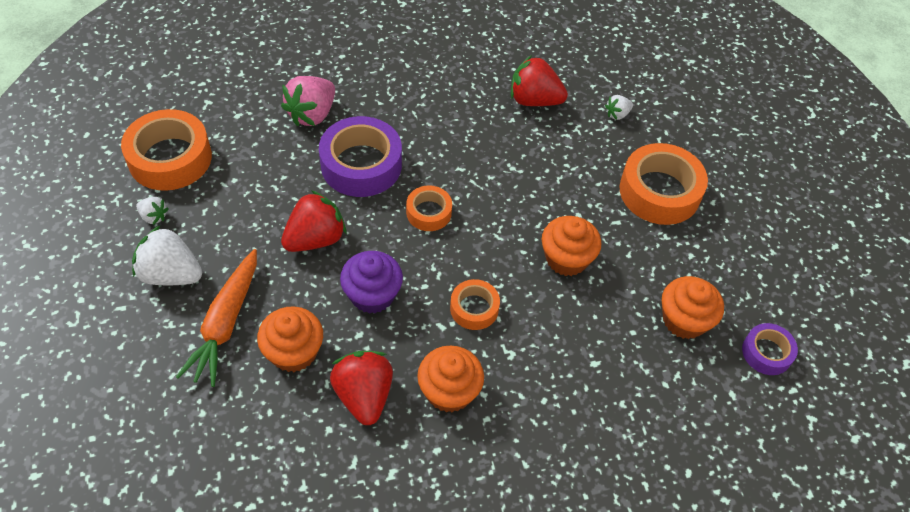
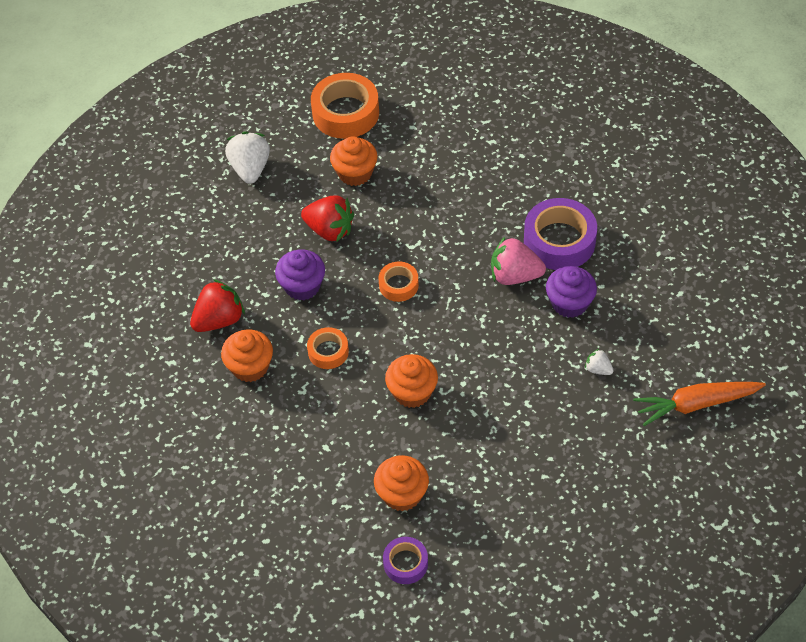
camera: 70 degrees right, 0 degrees up
white strawberry [136,197,169,225] -> none
orange carrot [176,249,257,387] -> orange carrot moved to [633,382,766,426]
orange cupcake [257,306,323,372] -> orange cupcake moved to [330,136,378,186]
pink strawberry [281,76,335,126] -> pink strawberry moved to [491,237,546,285]
purple tape [319,116,402,197] -> purple tape moved to [524,198,597,270]
red strawberry [511,55,568,106] -> purple cupcake [546,266,597,318]
orange tape [619,143,708,225] -> none

